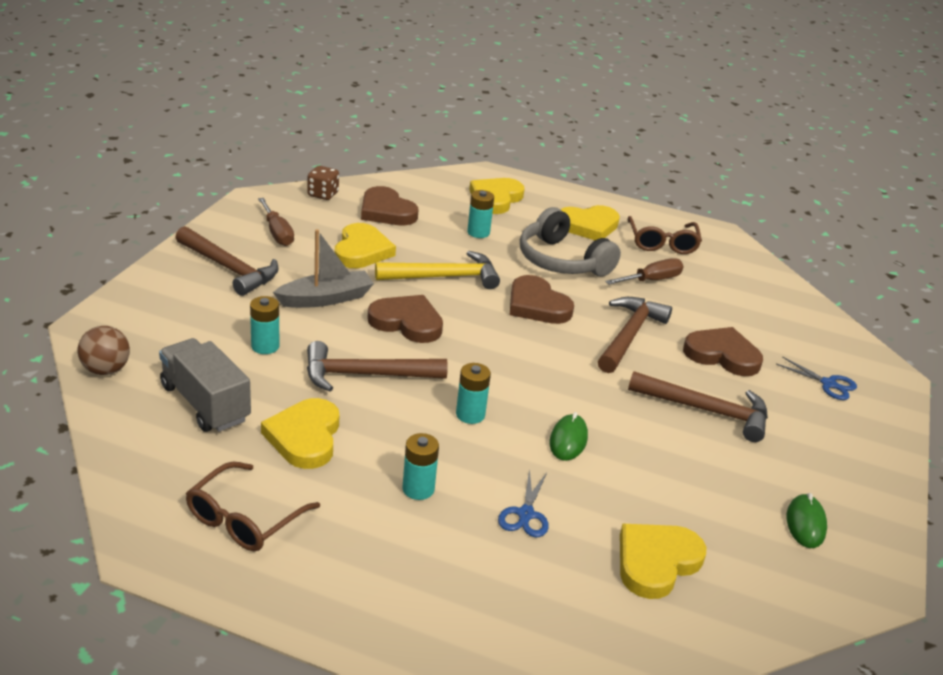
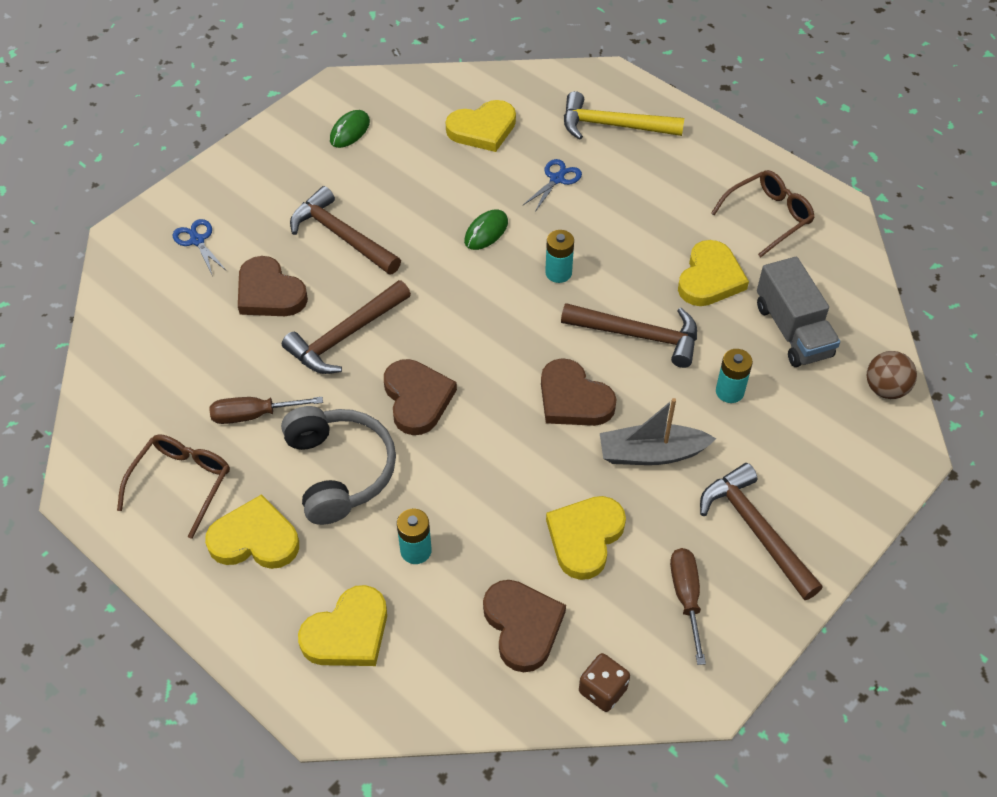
camera: 155 degrees left, 20 degrees up
yellow hammer [375,251,500,289] -> yellow hammer moved to [564,91,684,140]
turquoise battery [402,433,439,500] -> none

